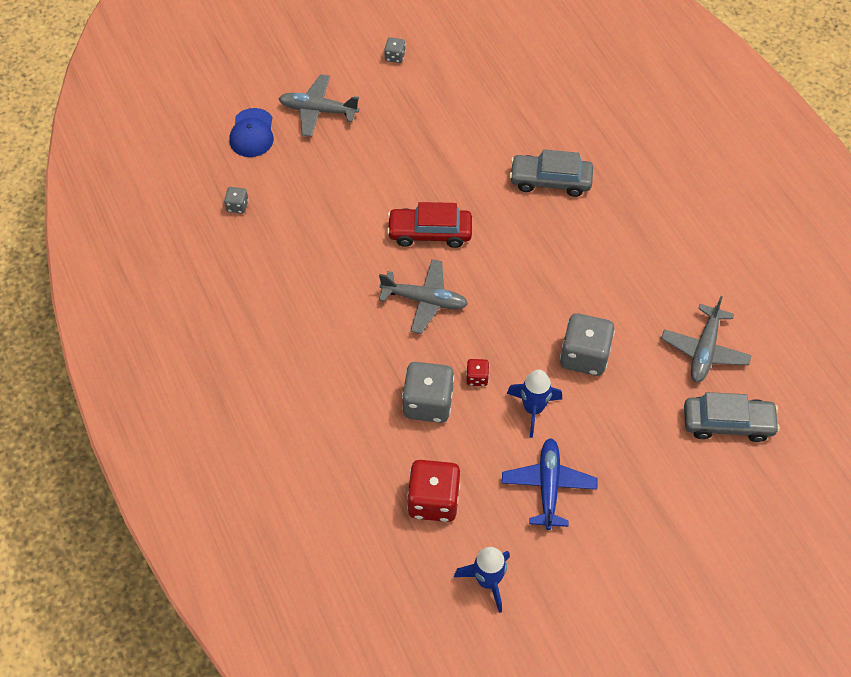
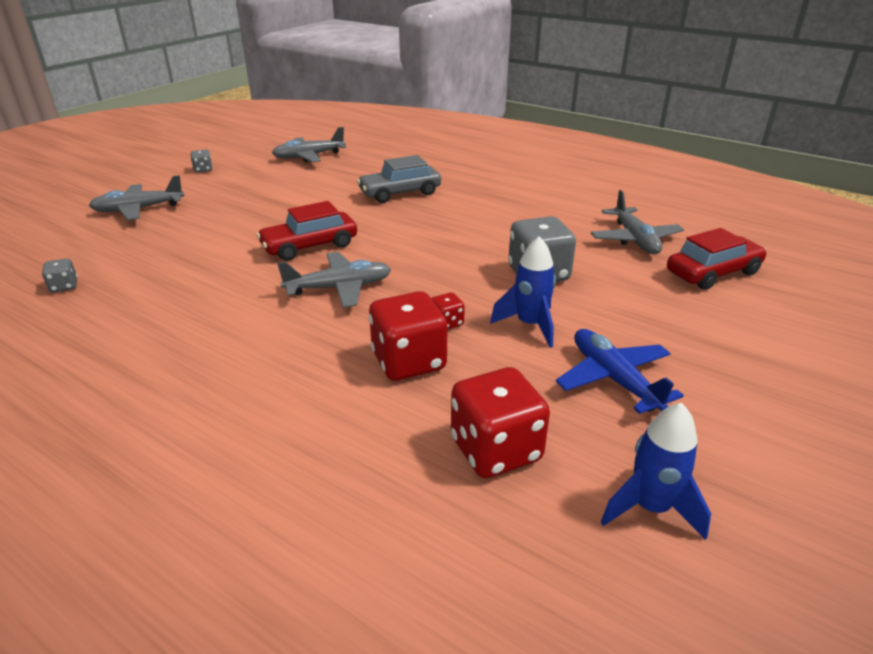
camera: 30 degrees left, 25 degrees down
blue cap [229,108,274,157] -> none
grey dice [402,362,454,423] -> red dice [369,291,447,381]
grey car [684,392,780,442] -> red car [667,228,767,290]
none -> grey plane [272,127,346,162]

